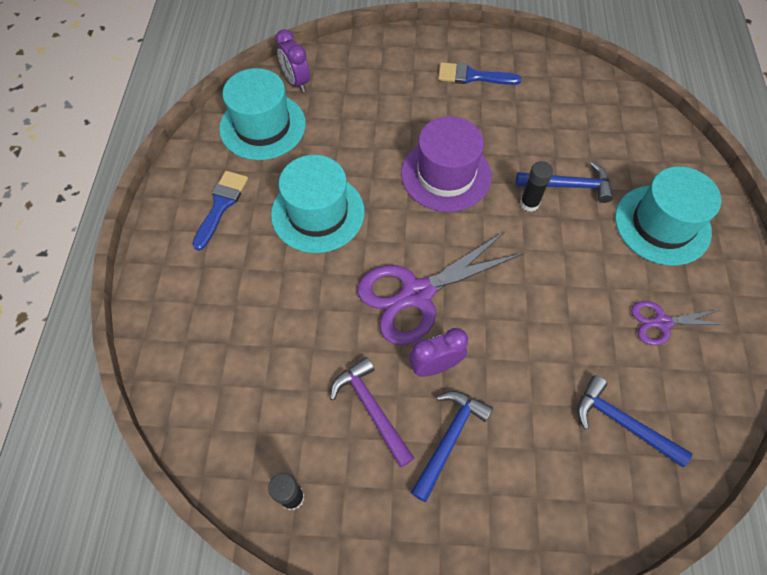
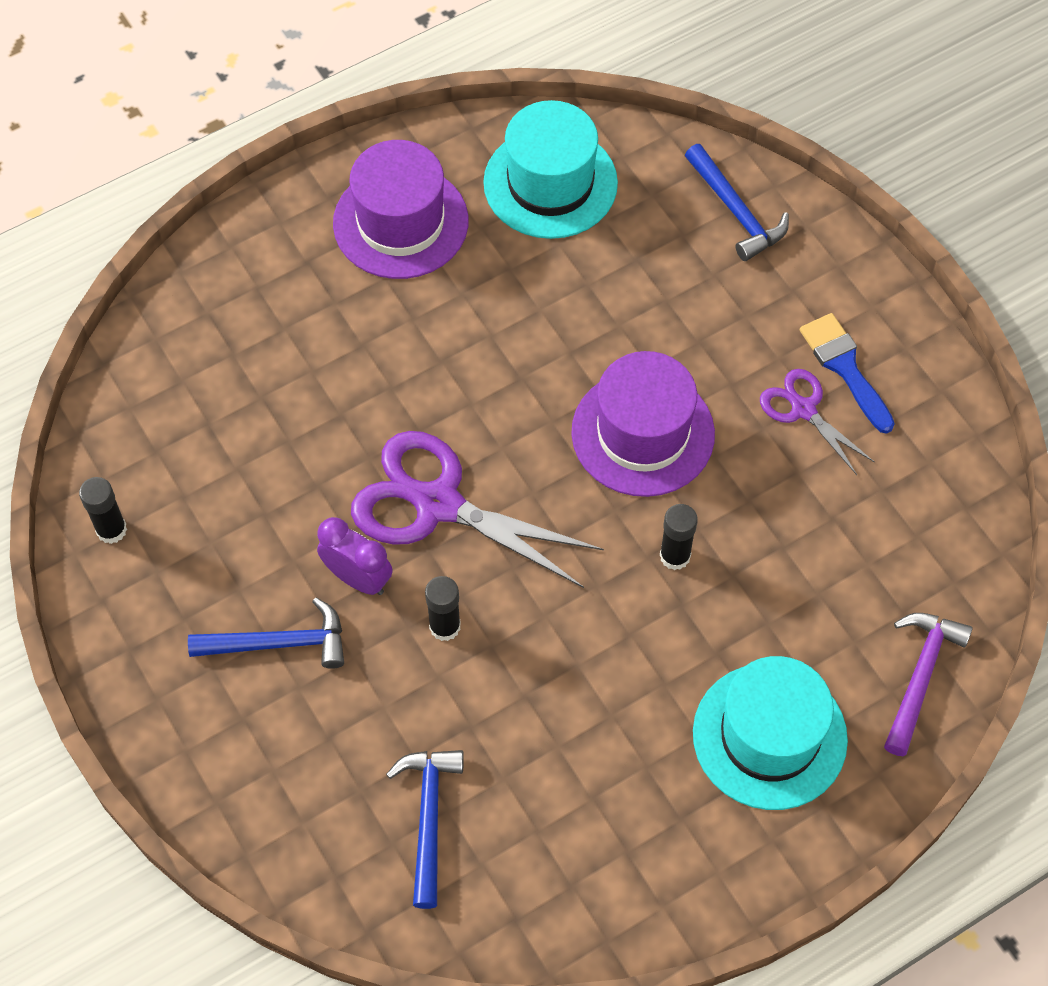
camera: 55 degrees right, 0 degrees up
blue brush [192,171,248,251] -> purple hat [333,140,468,279]
turquoise hat [271,155,365,253] -> none
purple clock [276,29,310,92] -> none
purple hammer [330,357,414,468] -> purple hammer moved to [884,613,973,756]
blue hammer [516,162,613,203] -> blue hammer moved to [685,144,789,261]
purple scissors [631,301,728,345] -> purple scissors moved to [760,369,875,475]
none -> black glue stick [425,576,461,641]

